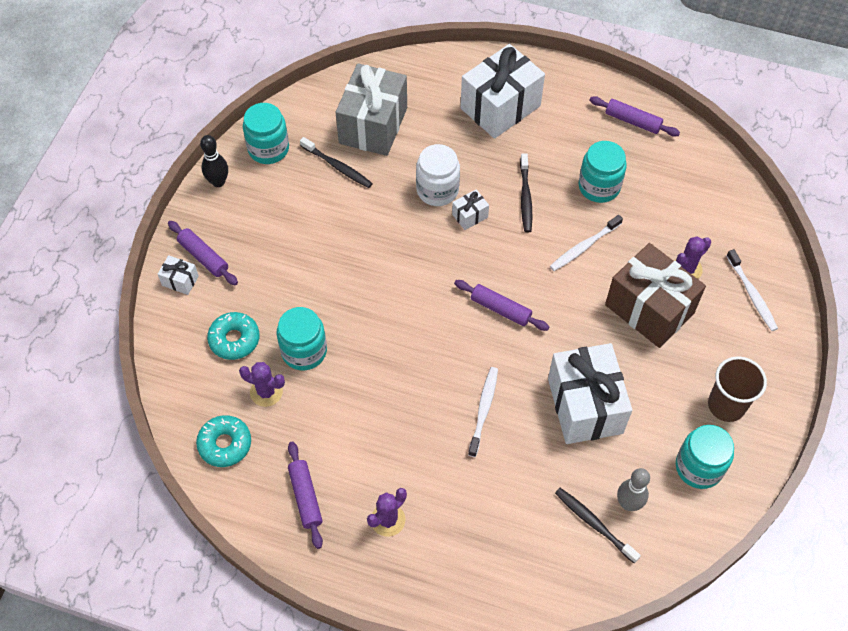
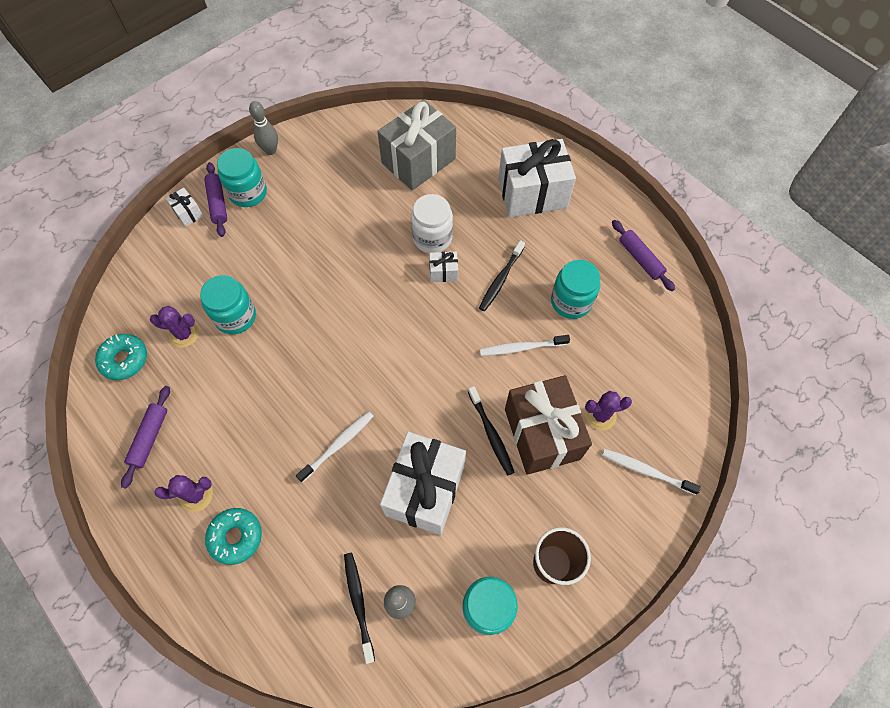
camera: 30 degrees right, 5 degrees up
black bowling pin [200,135,228,187] -> grey bowling pin [249,101,278,155]
turquoise donut [207,312,260,360] -> turquoise donut moved to [205,508,262,565]
purple cactus [239,362,285,407] -> purple cactus turned 45 degrees counterclockwise [150,306,199,348]
turquoise jar [243,103,289,164] -> turquoise jar moved to [217,148,267,207]
black toothbrush [300,137,373,188] -> black toothbrush moved to [468,386,515,475]
purple rolling pin [454,280,549,331] -> none
white toothbrush [726,249,778,331] -> white toothbrush turned 105 degrees clockwise [602,449,701,495]

